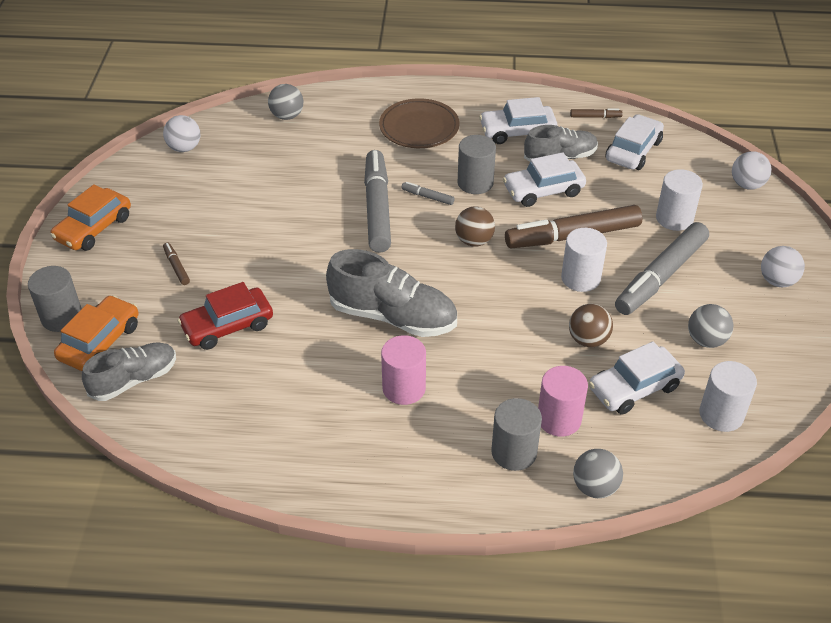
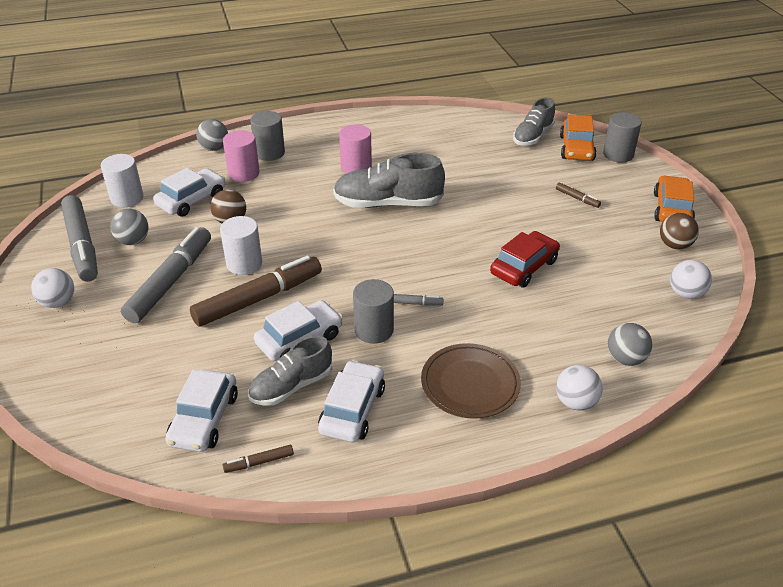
camera: 160 degrees right, 5 degrees down
red car [177,282,273,350] -> red car moved to [490,231,560,288]
grey marker [364,150,391,253] -> grey marker moved to [61,195,98,282]
brown ball [455,206,495,247] -> brown ball moved to [660,213,699,250]
white car [479,97,557,144] -> white car turned 45 degrees counterclockwise [318,360,385,442]
white cylinder [656,169,703,231] -> none
white ball [732,152,771,190] -> white ball moved to [556,365,603,410]

